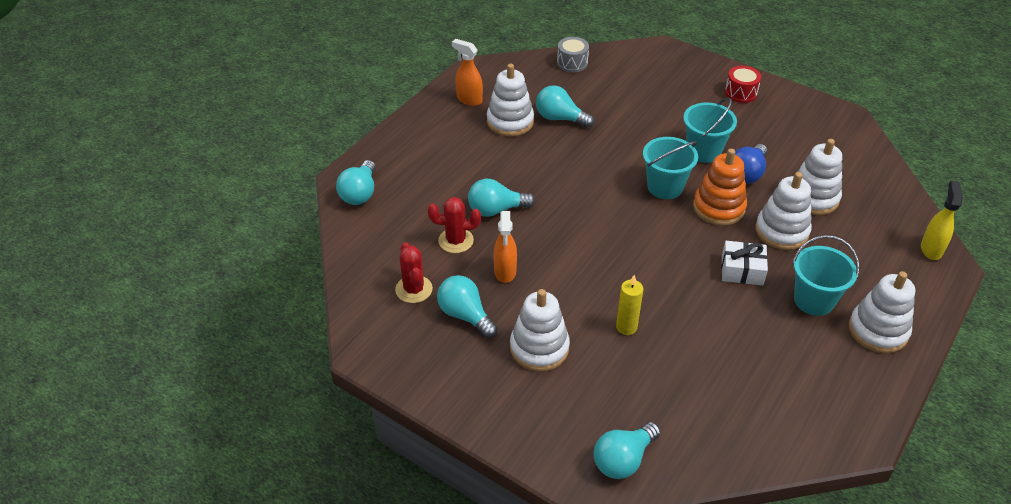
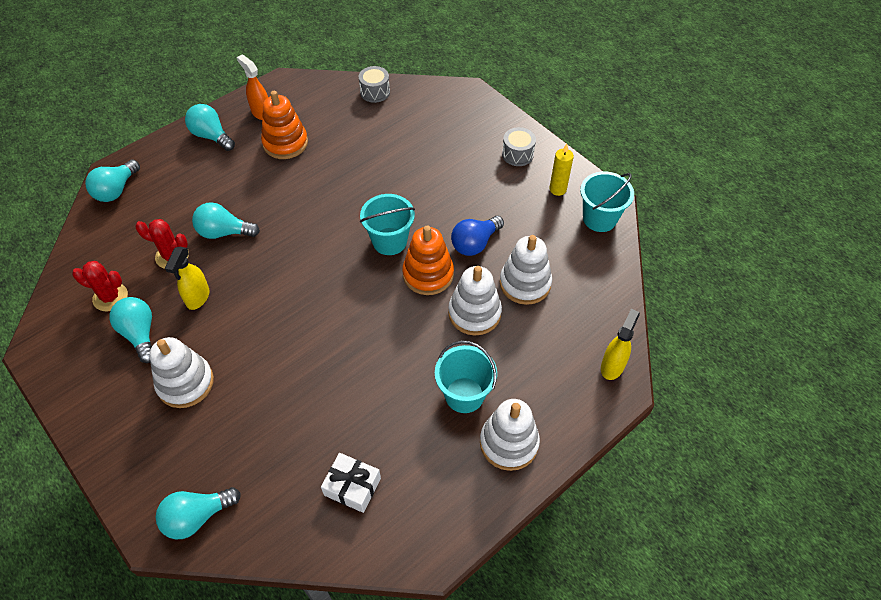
camera: 15 degrees right, 10 degrees up
red cactus [395,242,433,303] -> red cactus turned 75 degrees counterclockwise [72,261,128,311]
white stacking toy [487,64,534,137] -> orange stacking toy [261,91,308,159]
orange spray bottle [494,211,517,283] -> yellow spray bottle [165,246,209,310]
turquoise light bulb [536,85,594,128] -> turquoise light bulb moved to [185,104,235,151]
yellow candle [616,275,643,335] -> yellow candle moved to [549,144,574,196]
turquoise bucket [683,98,737,163] -> turquoise bucket moved to [580,171,634,232]
white gift [721,241,768,286] -> white gift moved to [321,453,381,513]
red drum [725,66,761,103] -> grey drum [502,127,536,166]

